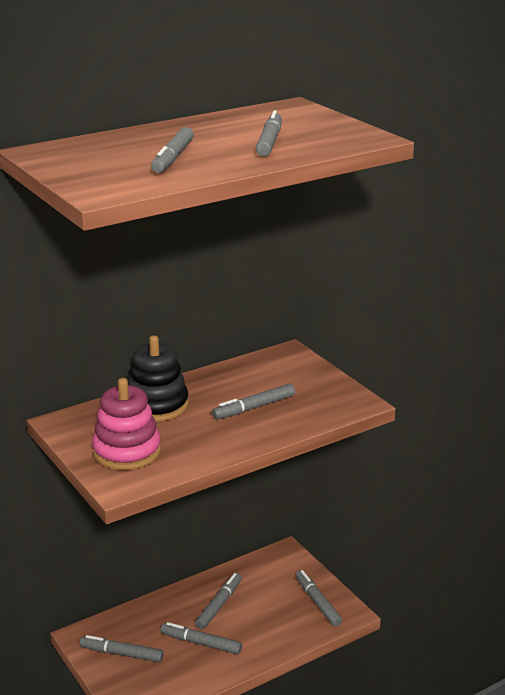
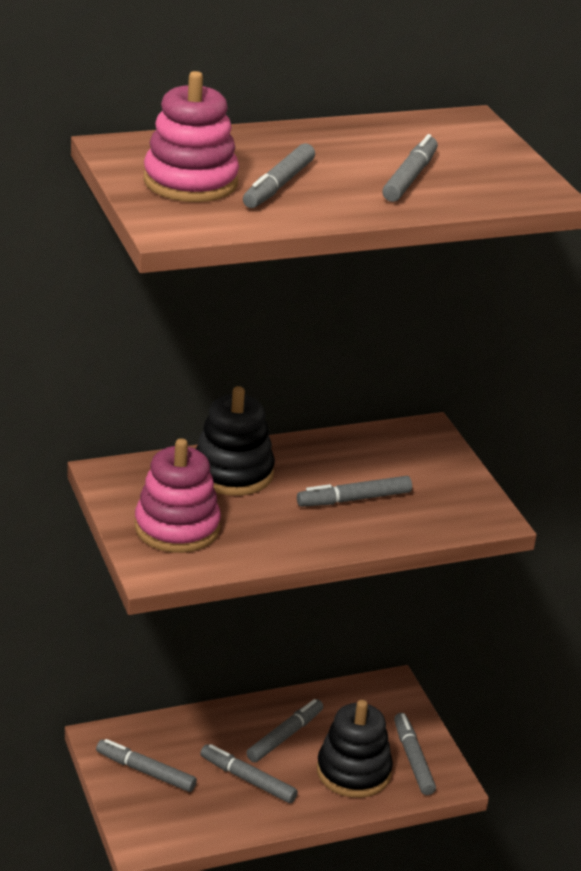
camera: 10 degrees right, 5 degrees up
none -> pink stacking toy [144,71,239,202]
none -> black stacking toy [317,700,393,798]

